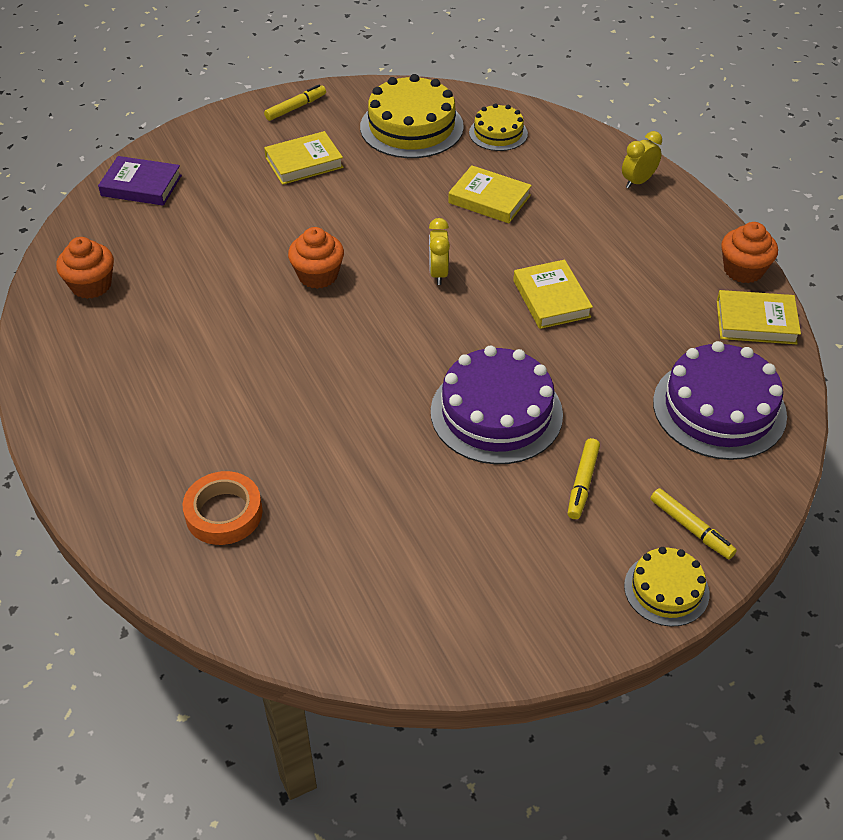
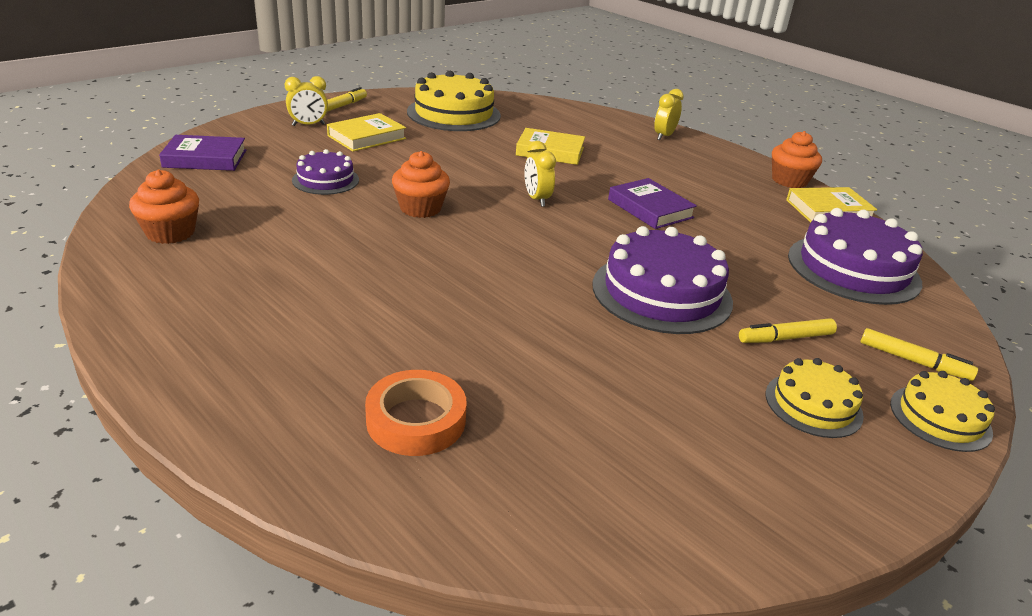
camera: 20 degrees left, 15 degrees down
yellow cake [469,103,528,151] -> yellow cake moved to [765,358,864,438]
yellow book [513,260,593,329] -> purple book [608,178,697,229]
yellow marker [568,438,600,519] -> yellow marker turned 75 degrees clockwise [739,318,837,343]
none -> yellow clock [285,76,328,126]
none -> purple cake [292,149,359,195]

